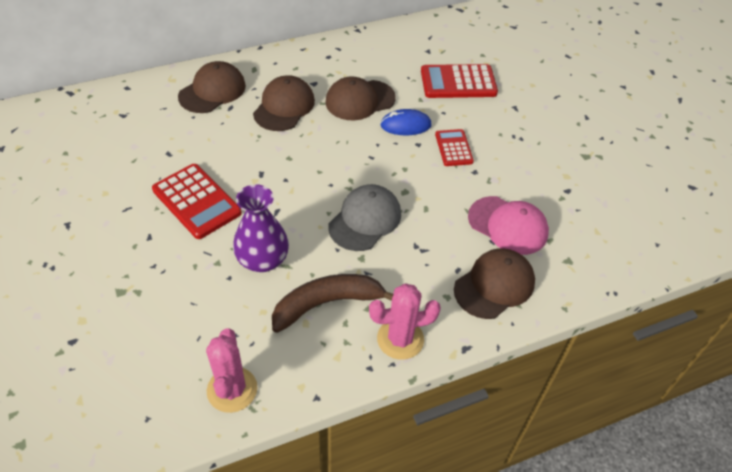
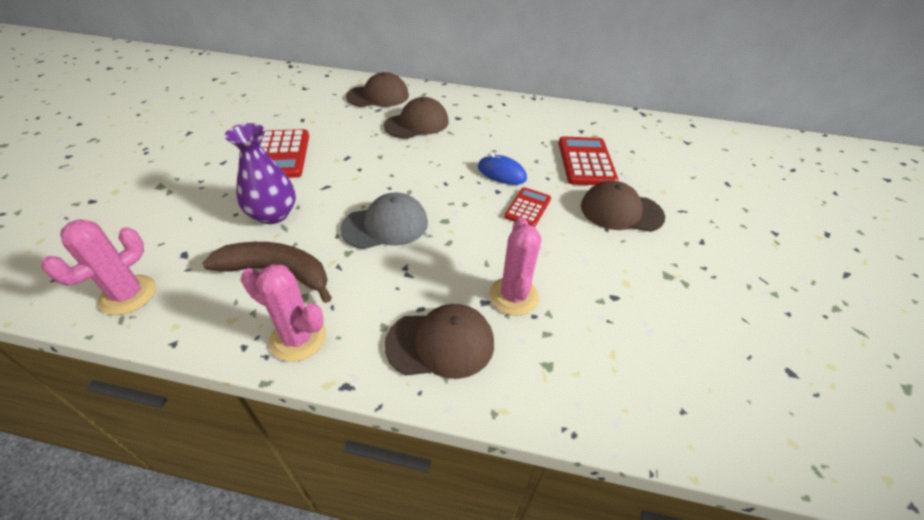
camera: 35 degrees right, 5 degrees down
brown cap [326,77,396,120] -> brown cap moved to [581,181,665,232]
red calculator [421,64,498,98] -> red calculator turned 60 degrees clockwise [559,136,619,185]
pink cap [468,196,549,255] -> pink cactus [489,217,541,316]

